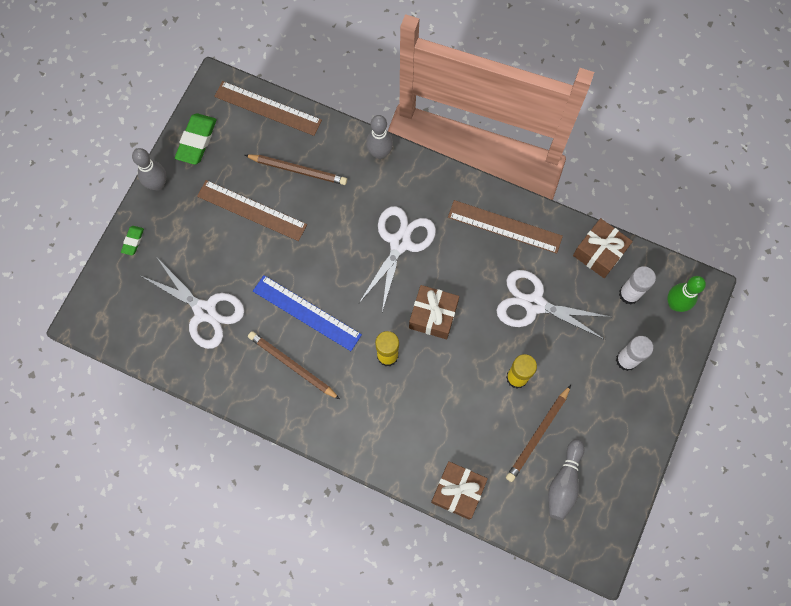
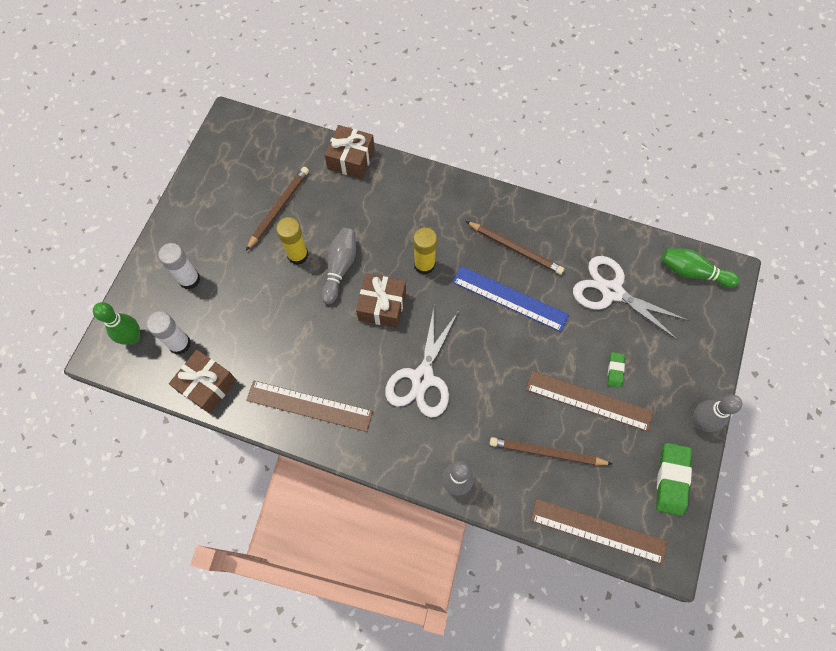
camera: 175 degrees right, 5 degrees down
green eraser [121,226,144,255] -> green eraser moved to [608,352,625,388]
white scissors [496,270,611,340] -> none
grey bowling pin [548,439,585,520] -> grey bowling pin moved to [321,228,356,304]
none -> green bowling pin [661,248,740,288]

